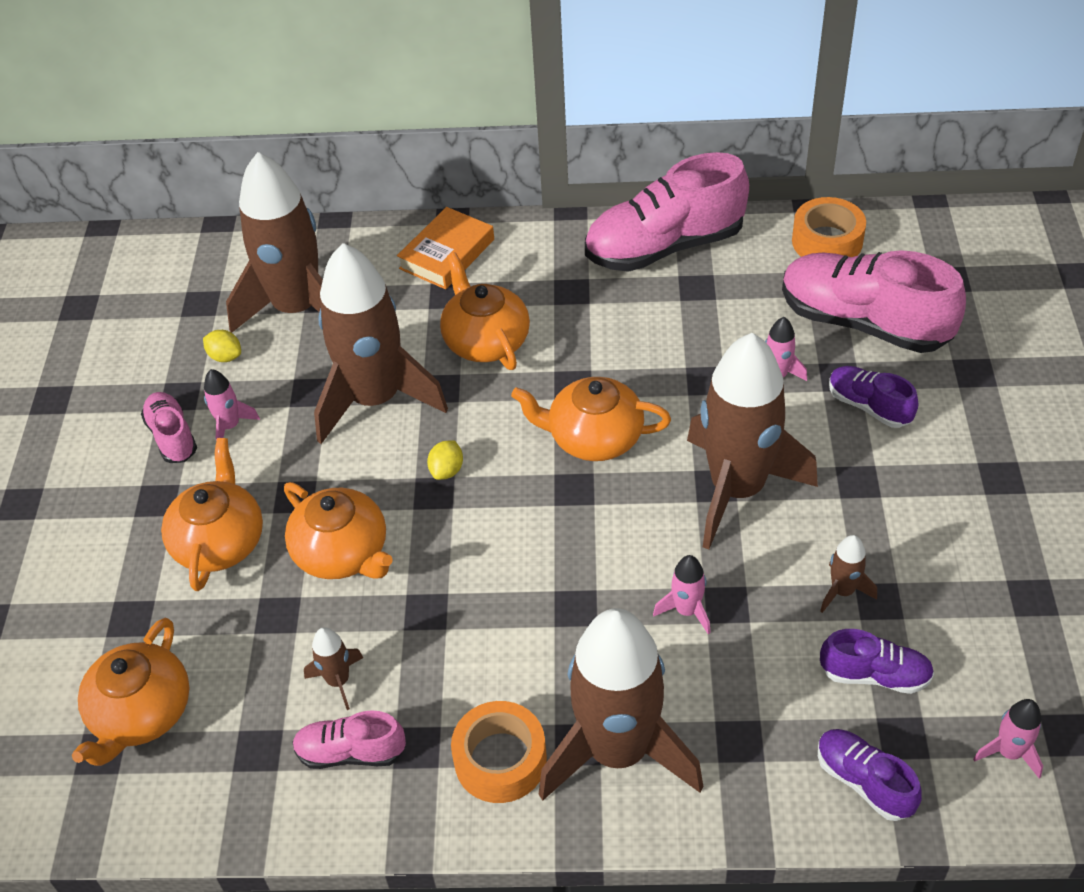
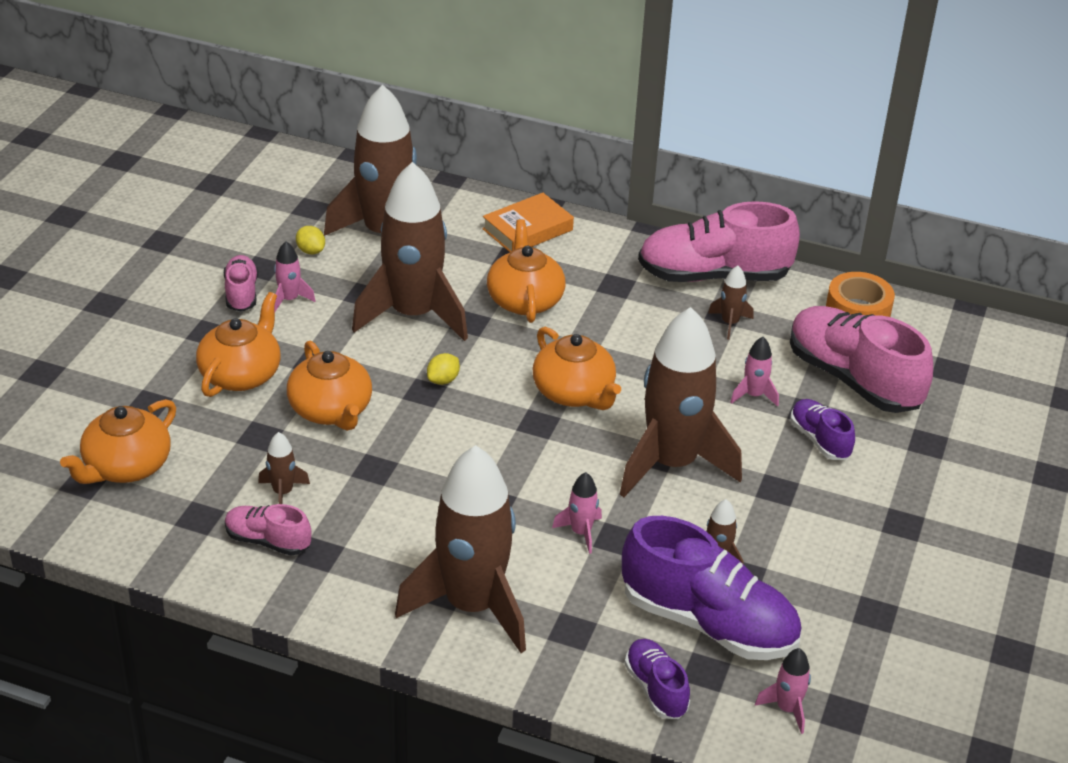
camera: 15 degrees right, 10 degrees down
orange tape [451,701,547,803] -> none
orange teapot [511,377,671,461] -> orange teapot turned 150 degrees counterclockwise [533,327,621,410]
purple shoe [820,629,934,694] -> purple shoe [622,516,802,660], size x1.98
none -> brown rocket [708,265,754,340]

